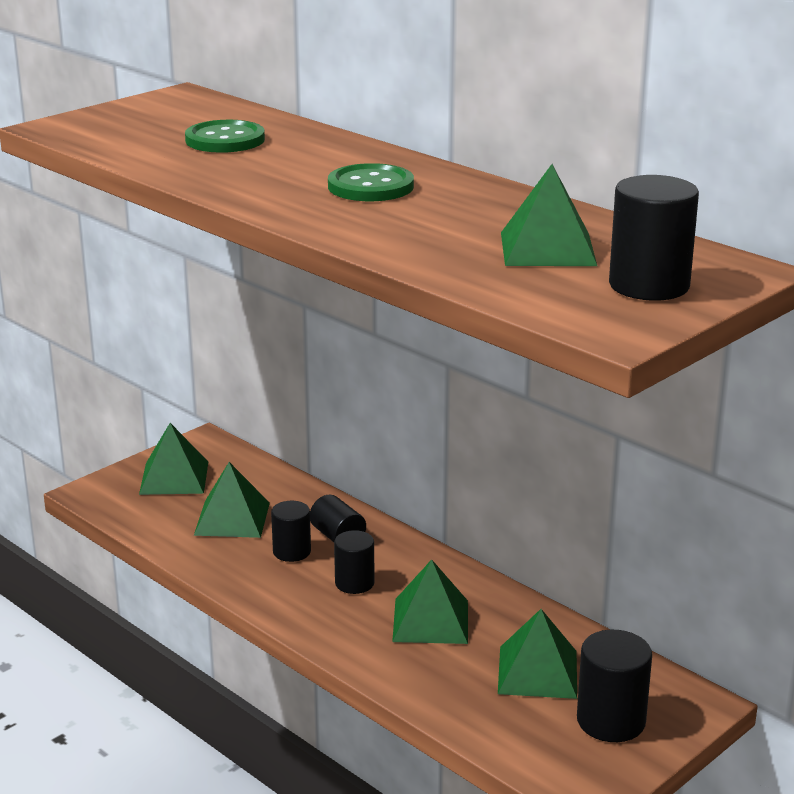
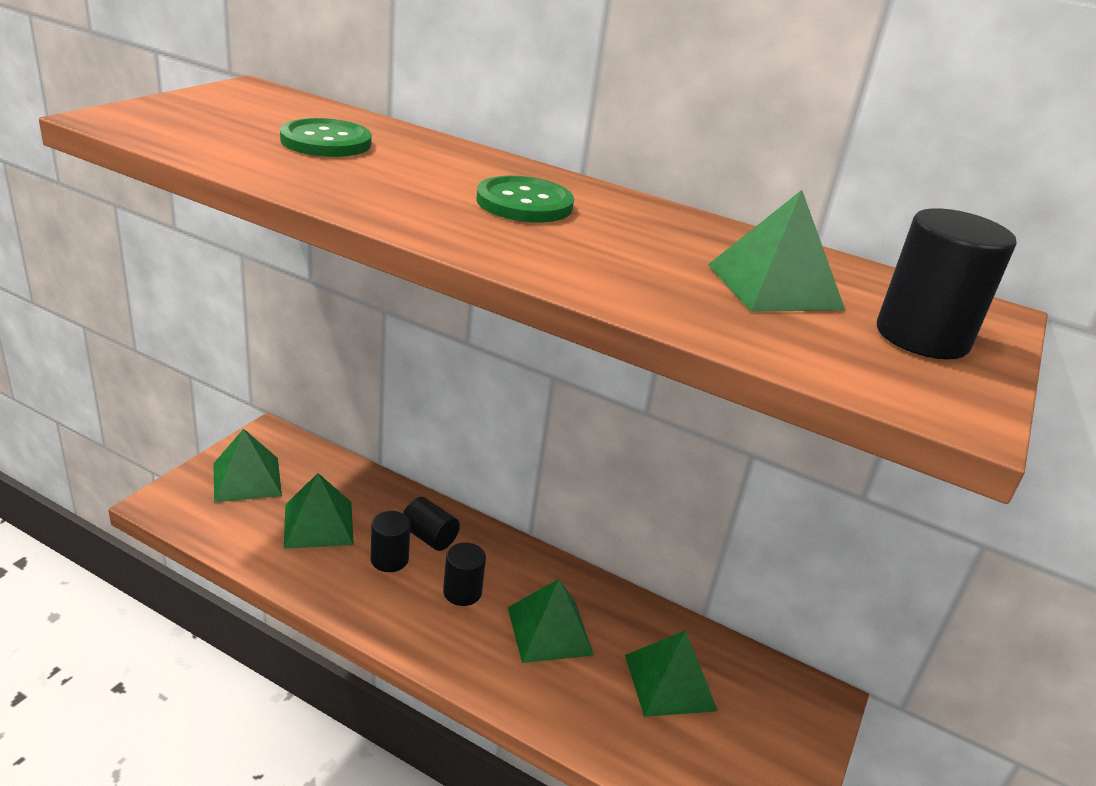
camera: 20 degrees left, 5 degrees up
black cylinder [577,630,652,742] -> none

